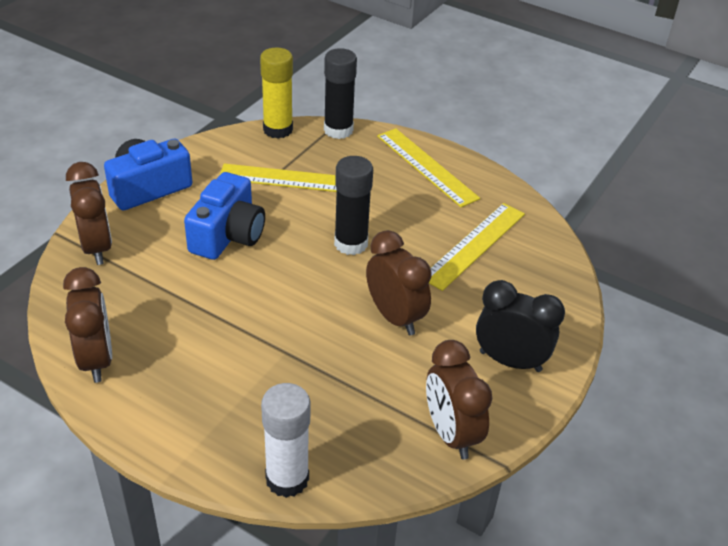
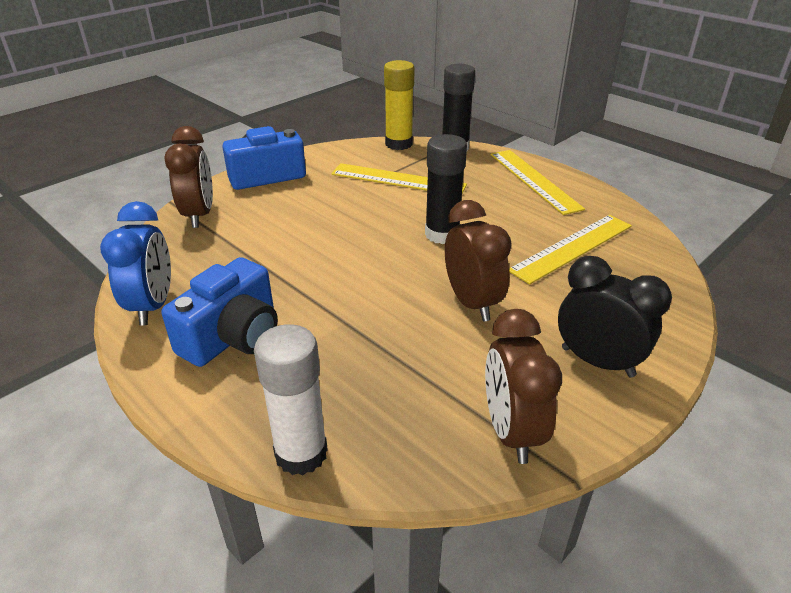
camera: 15 degrees right, 5 degrees down
brown clock [63,267,112,383] -> blue clock [100,201,171,326]
blue camera [184,172,265,260] -> blue camera moved to [162,257,278,367]

